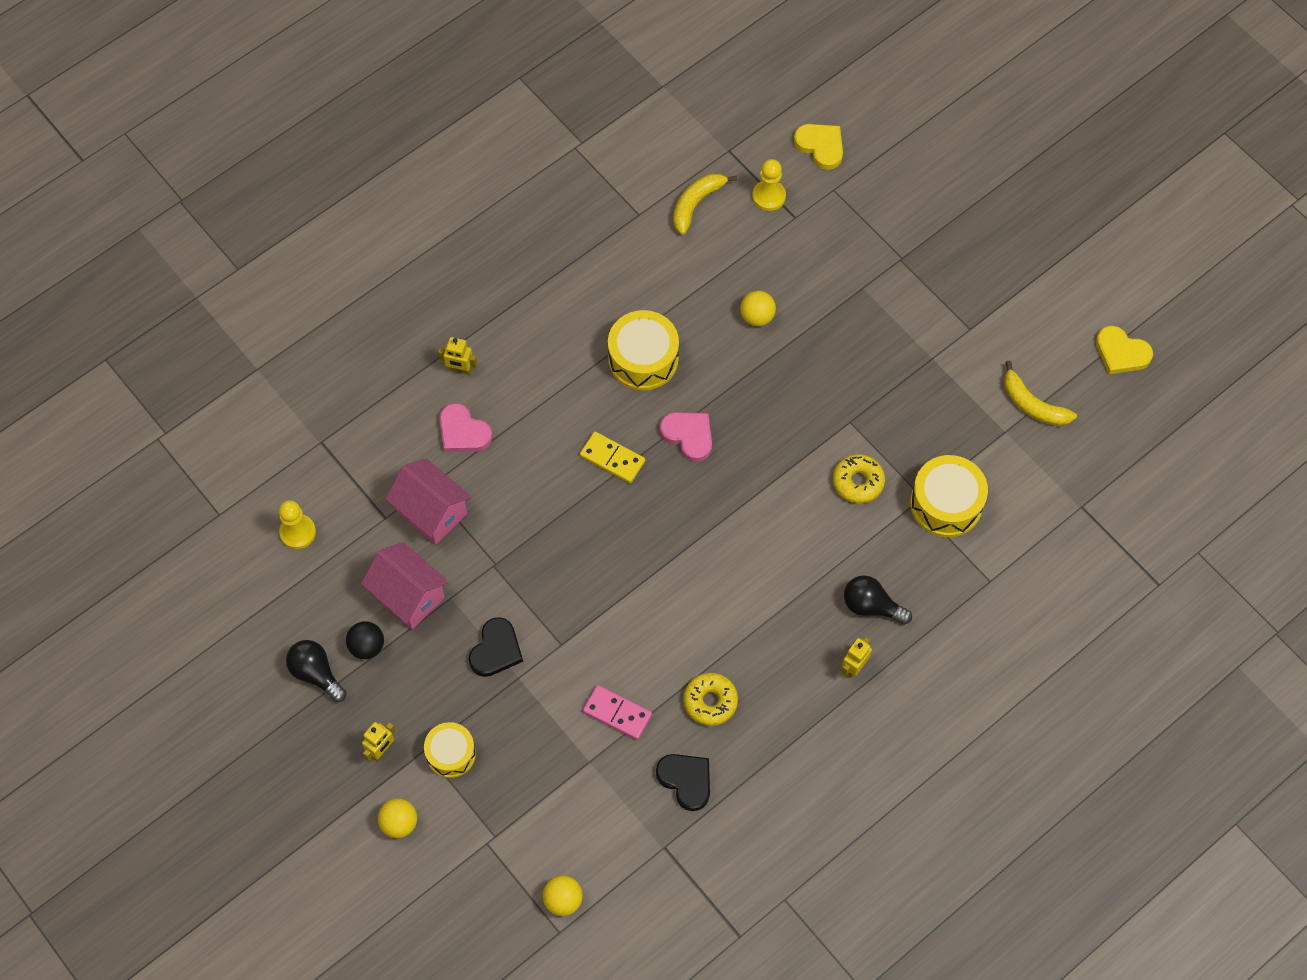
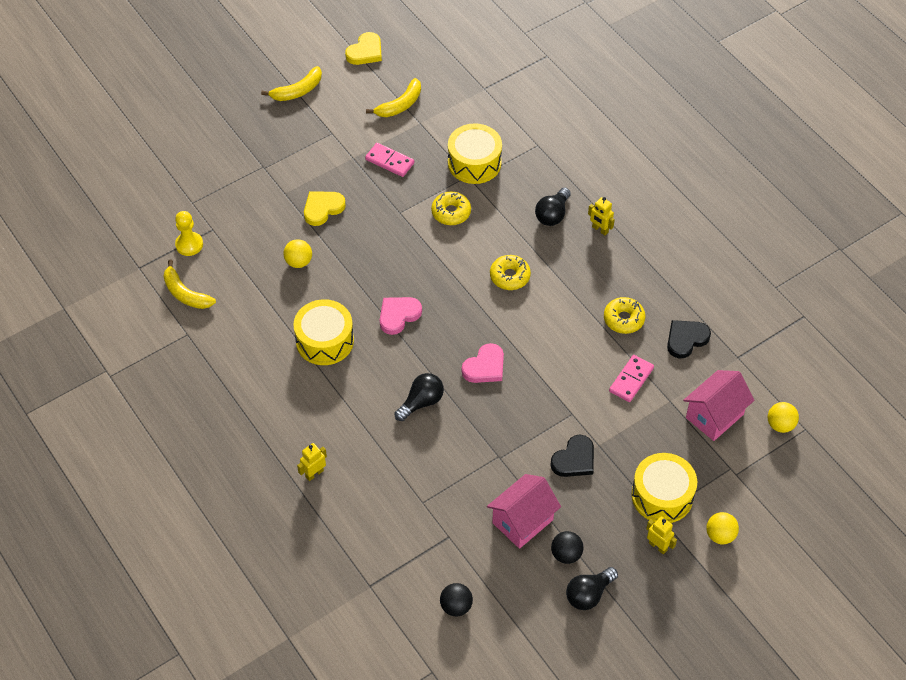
camera: 85 degrees left, 10 degrees down
yellow pawn [279,500,316,549] -> black ball [440,583,473,616]
pink house [385,459,472,545] -> pink house moved to [683,370,754,441]
yellow drum [424,722,476,778] -> yellow drum [631,453,697,523], size x1.53
yellow robot [438,337,477,375] -> yellow robot turned 150 degrees counterclockwise [297,443,327,481]
pink heart [439,403,492,452] -> pink heart moved to [462,343,504,383]
black heart [469,617,523,677] -> black heart turned 105 degrees clockwise [550,435,594,477]
yellow domino [580,432,645,483] -> none
yellow heart [794,124,843,170] -> yellow heart moved to [304,191,346,226]
none -> yellow banana [261,66,322,101]
none -> pink domino [365,143,414,177]
none -> black light bulb [394,373,444,421]
none -> yellow donut [490,255,531,290]

